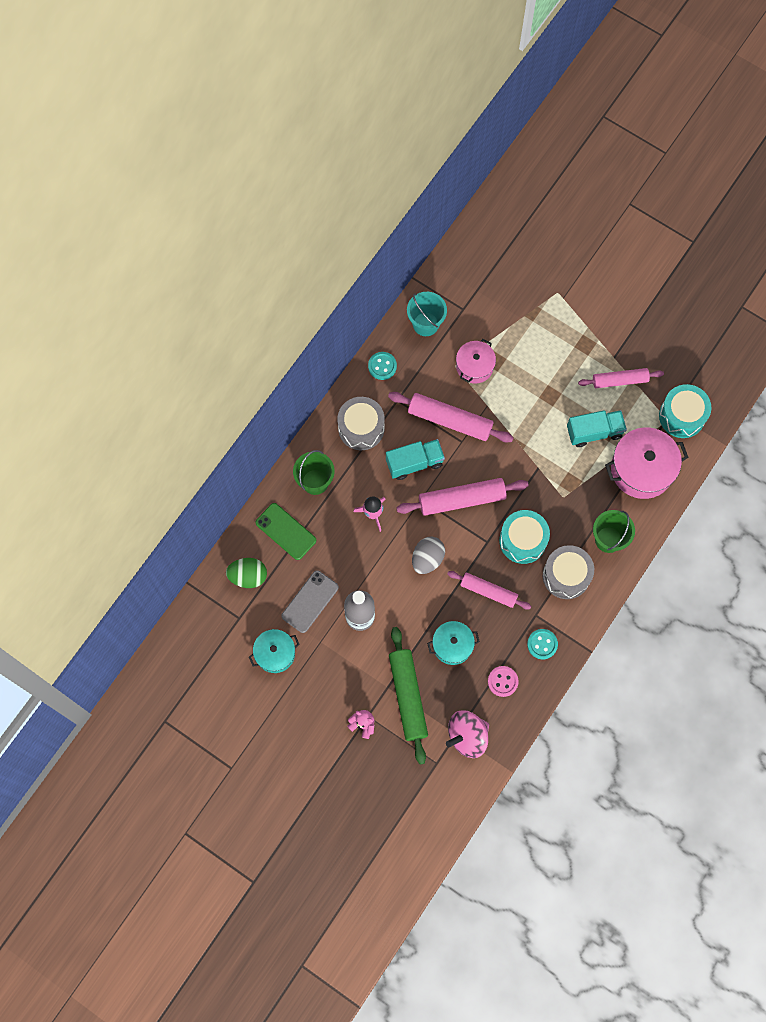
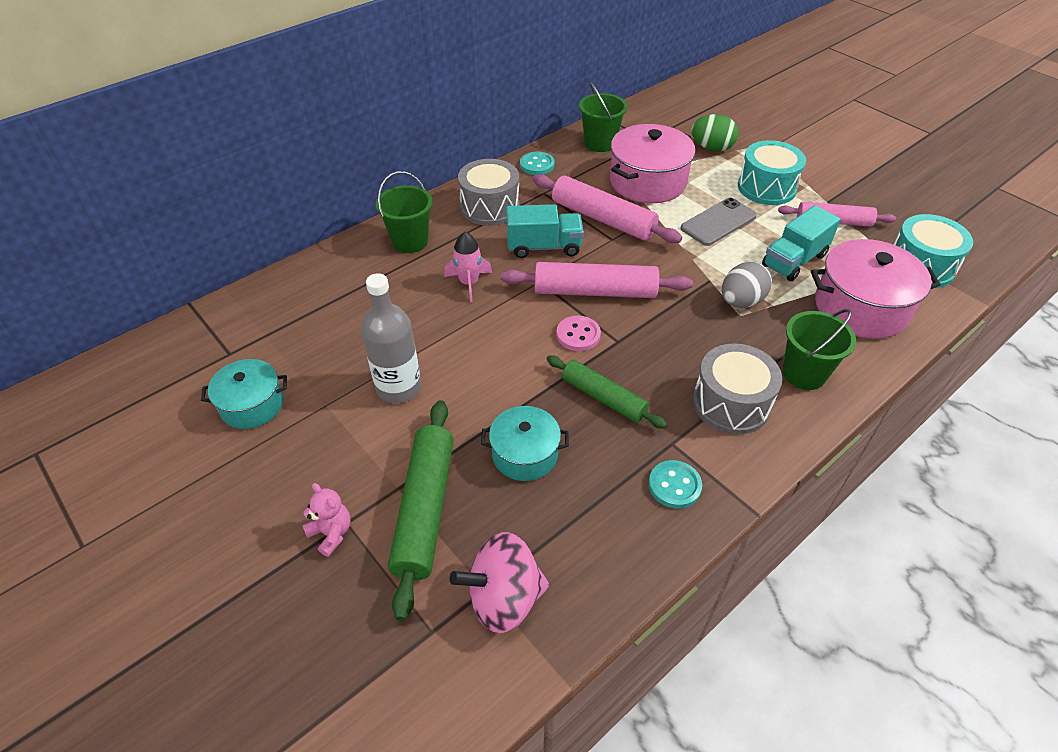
camera: 15 degrees right, 25 degrees down
green egg [226,558,267,588] -> green egg moved to [691,114,738,151]
green phone [255,503,316,560] -> none
grey phone [281,570,339,633] -> grey phone moved to [680,198,757,246]
turquoise bucket [407,292,447,336] -> green bucket [579,82,627,152]
grey egg [412,537,445,574] -> grey egg moved to [722,261,772,308]
pink rolling pin [447,571,531,609] -> green rolling pin [547,355,667,429]
pink pot [456,339,496,383] -> pink pot [610,124,695,203], size x1.65
pink button [488,666,519,697] -> pink button moved to [556,316,601,351]
turquoise drum [499,510,550,564] -> turquoise drum moved to [738,140,806,205]
turquoise truck [567,410,627,447] -> turquoise truck turned 135 degrees clockwise [762,205,841,281]

